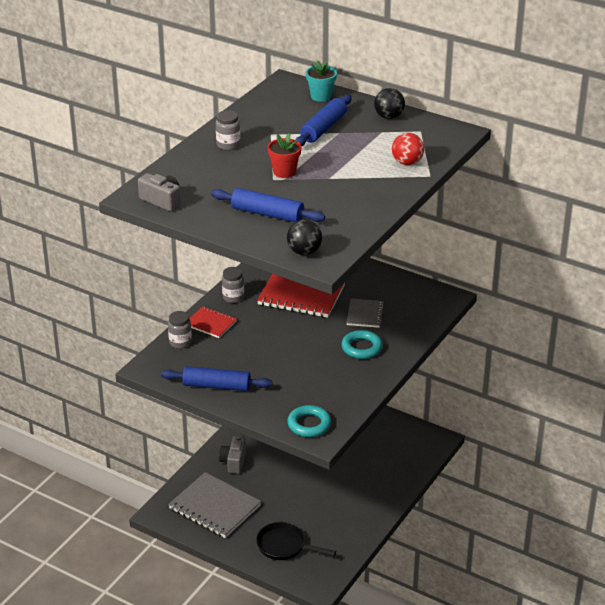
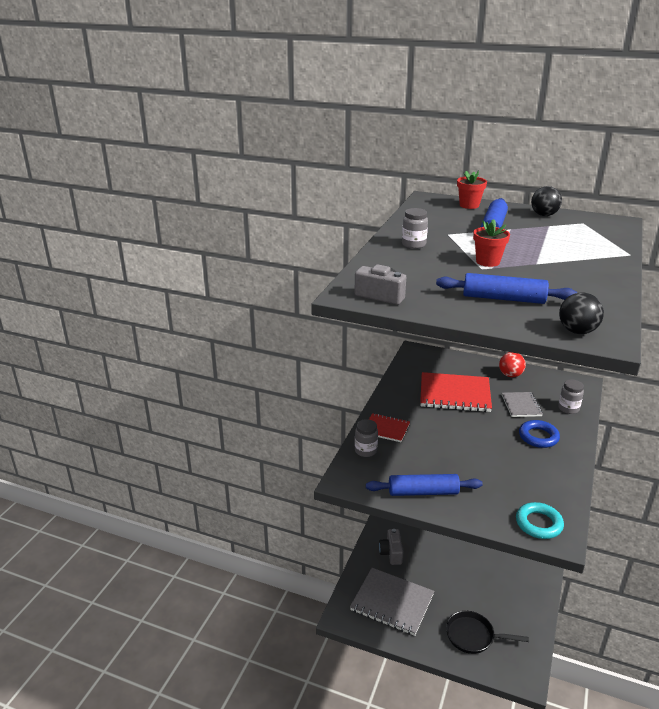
camera: 10 degrees left, 5 degrees down
grey jar [222,267,244,303] -> grey jar moved to [558,380,584,414]
turquoise flower pot [306,61,337,102] -> red flower pot [457,170,487,209]
turquoise ring [341,330,383,359] -> blue ring [519,420,560,448]
red ball [392,133,424,165] -> red ball moved to [499,352,526,377]

